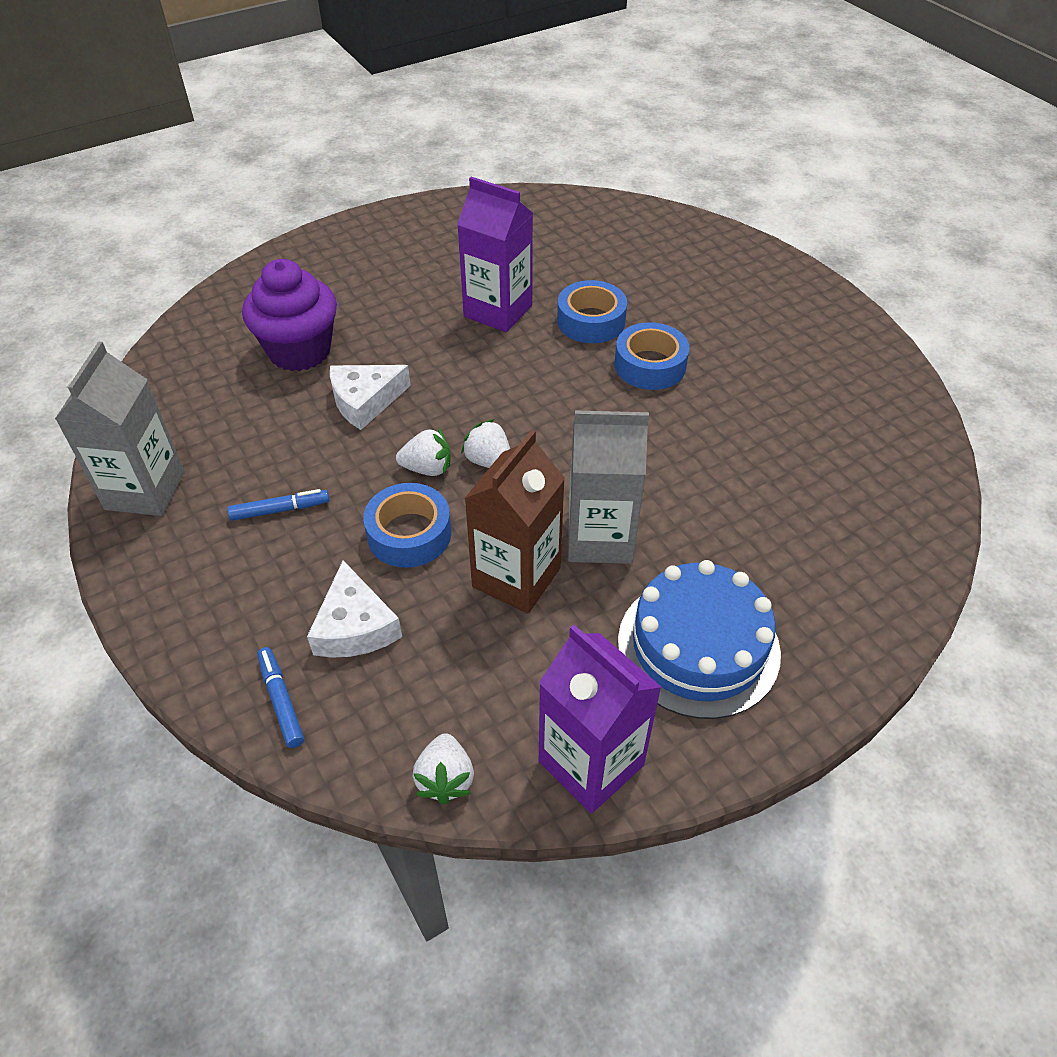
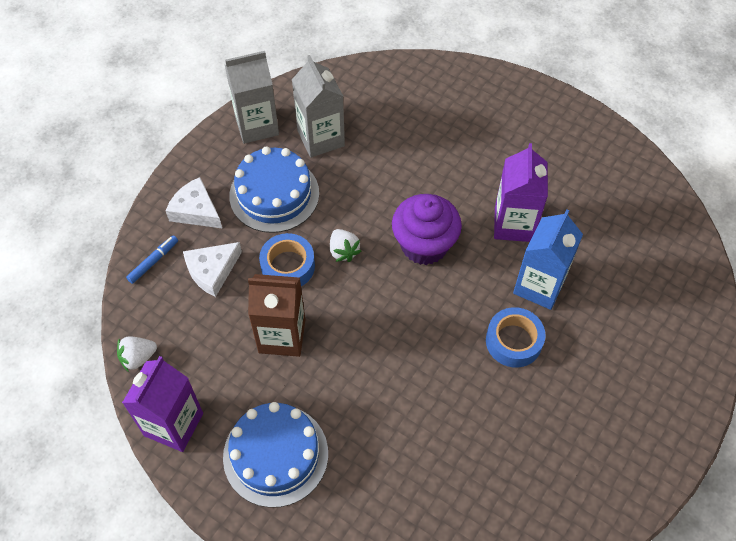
camera: 65 degrees right, 10 degrees up
blue marker [227,489,329,521] -> blue cake [229,147,319,233]
purple cupcake [242,259,337,371] -> purple cupcake moved to [392,194,462,265]
white cheese [330,365,411,430] -> white cheese moved to [166,177,222,228]
white strawberry [461,419,510,468] -> none
blue tape [557,280,627,343] -> blue carton [513,209,583,310]
grey carton [568,410,649,564] -> grey carton moved to [292,55,345,158]

